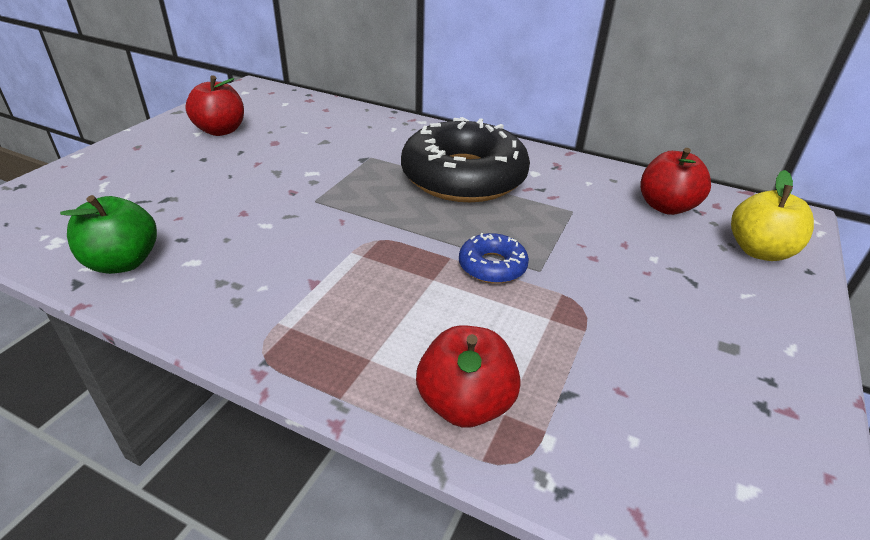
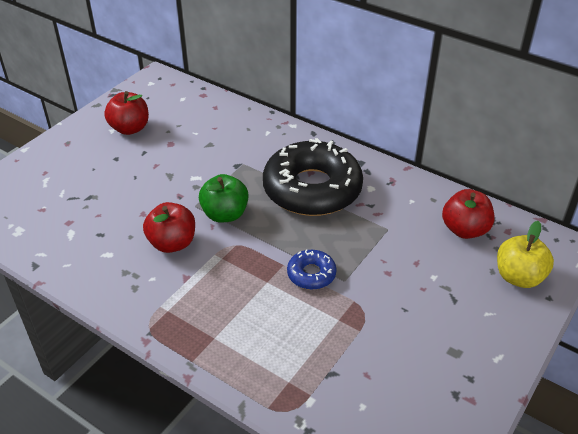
camera: 10 degrees right, 5 degrees up
green apple [60,195,157,274] -> green apple moved to [199,174,249,222]
red apple [416,325,521,428] -> red apple moved to [143,202,195,253]

